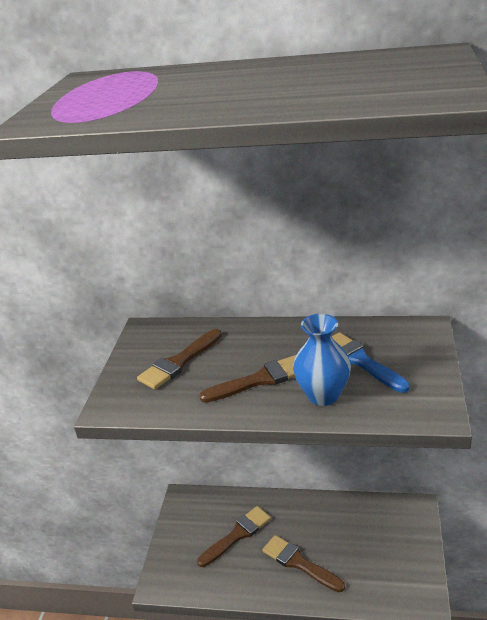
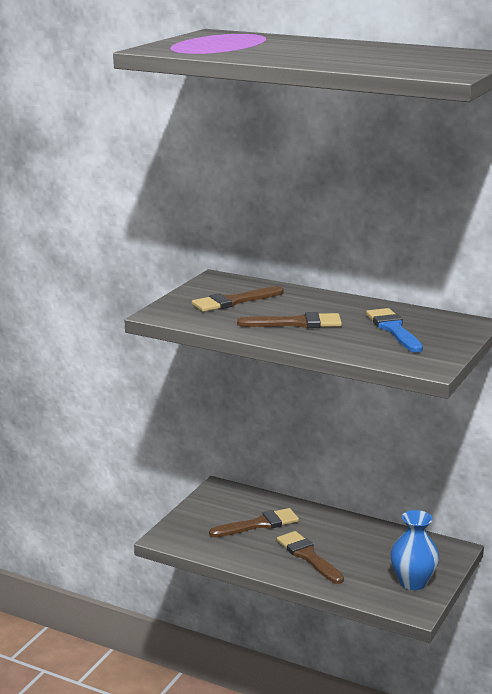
camera: 15 degrees right, 10 degrees down
blue vase [293,314,351,406] -> blue vase moved to [390,510,439,590]

